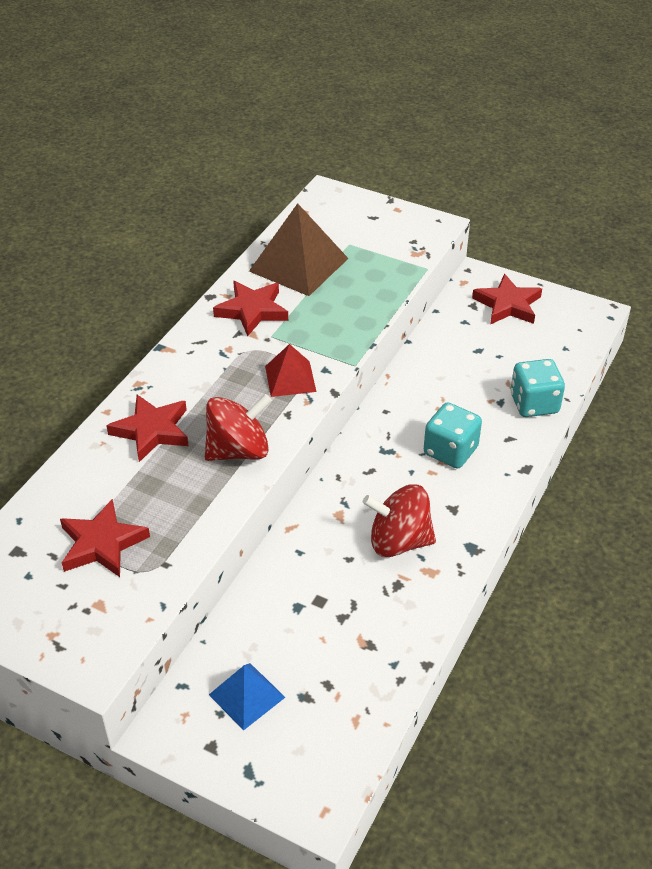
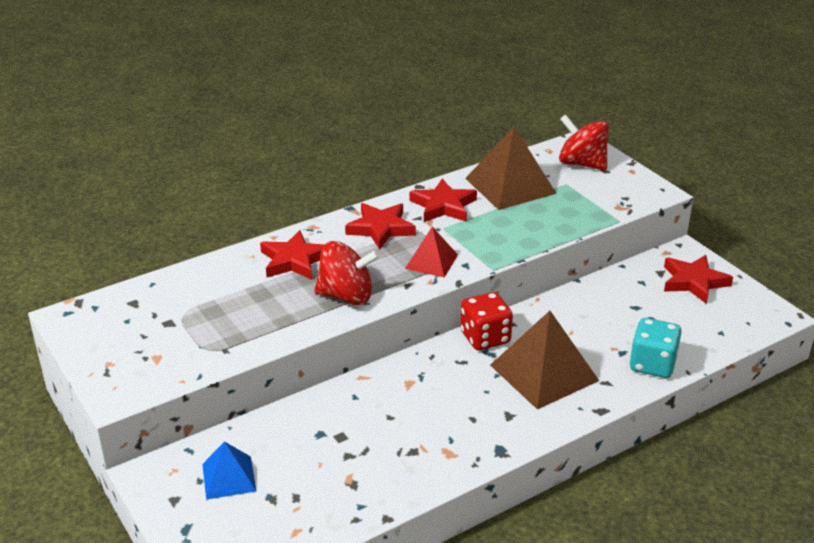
camera: 30 degrees right, 10 degrees down
red star [60,499,150,577] -> red star moved to [345,203,416,250]
red spinning top [363,485,436,557] -> red spinning top moved to [559,114,609,170]
turquoise dice [424,402,482,468] -> brown pyramid [490,311,599,409]
none -> red dice [460,292,513,350]

